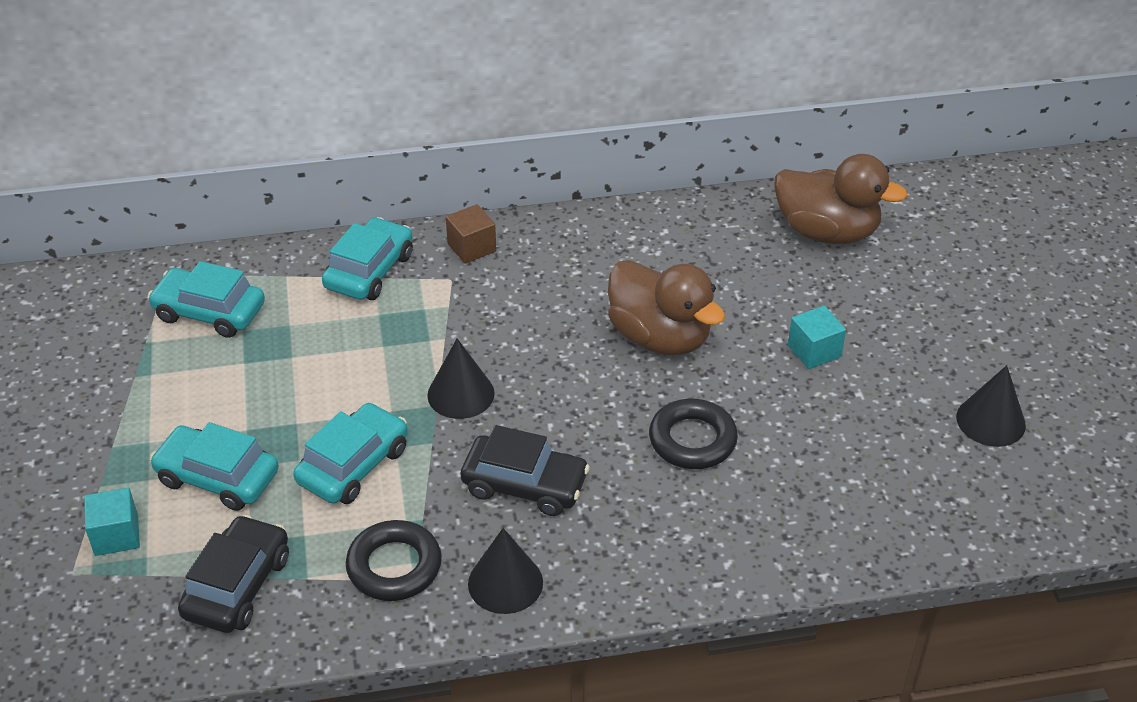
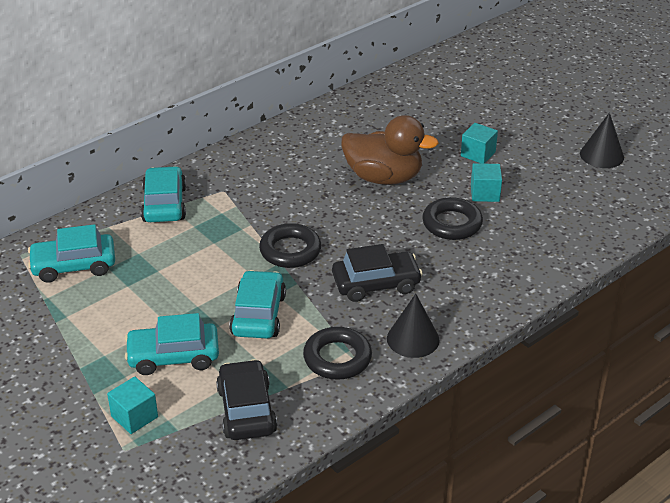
camera: 30 degrees left, 5 degrees down
black cone [427,339,495,419] -> black ring [259,223,321,268]
brown cube [446,204,496,264] -> none
brown duck [774,154,907,244] -> none
none -> turquoise cube [471,163,502,202]

